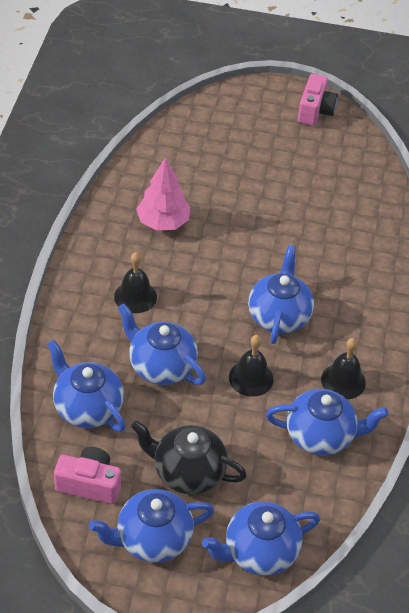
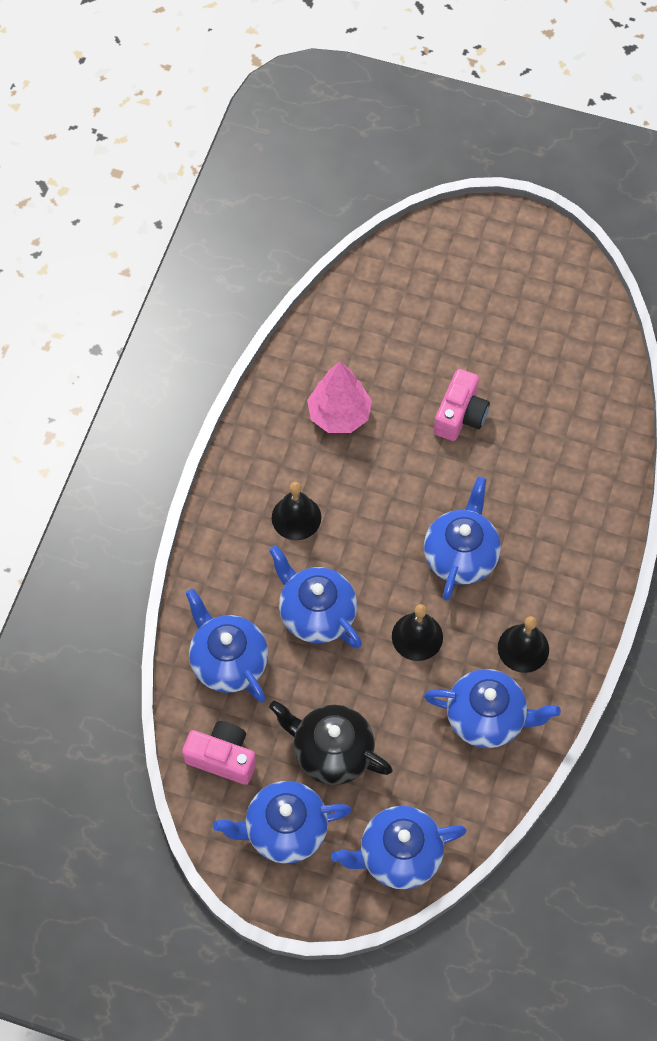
camera: 10 degrees right, 15 degrees up
pink camera [298,74,338,126] -> pink camera moved to [434,369,490,441]

